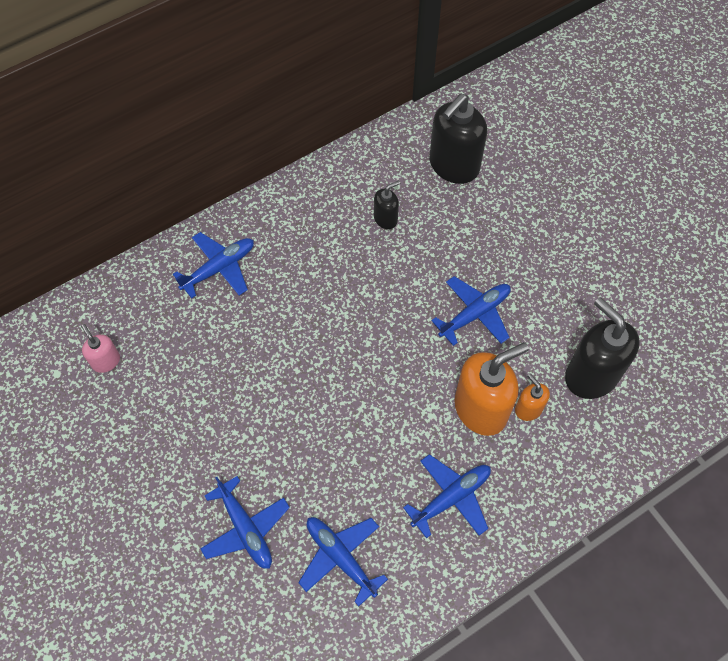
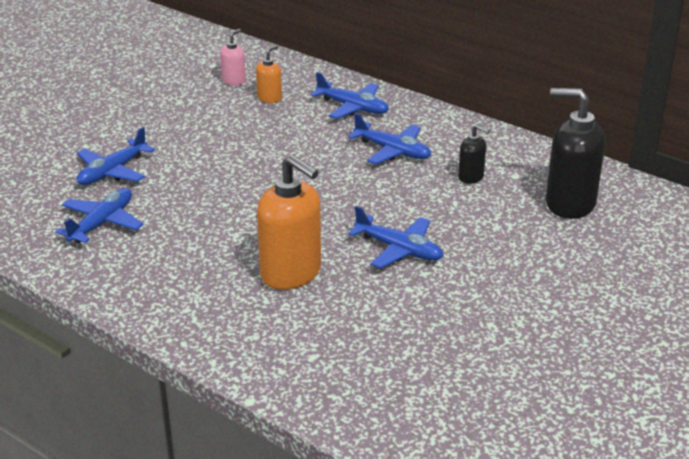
camera: 70 degrees right, 30 degrees down
blue plane [403,454,491,538] -> blue plane moved to [348,113,431,164]
orange soap dispenser [515,373,550,421] -> orange soap dispenser moved to [256,45,282,103]
black soap dispenser [565,297,640,399] -> none

